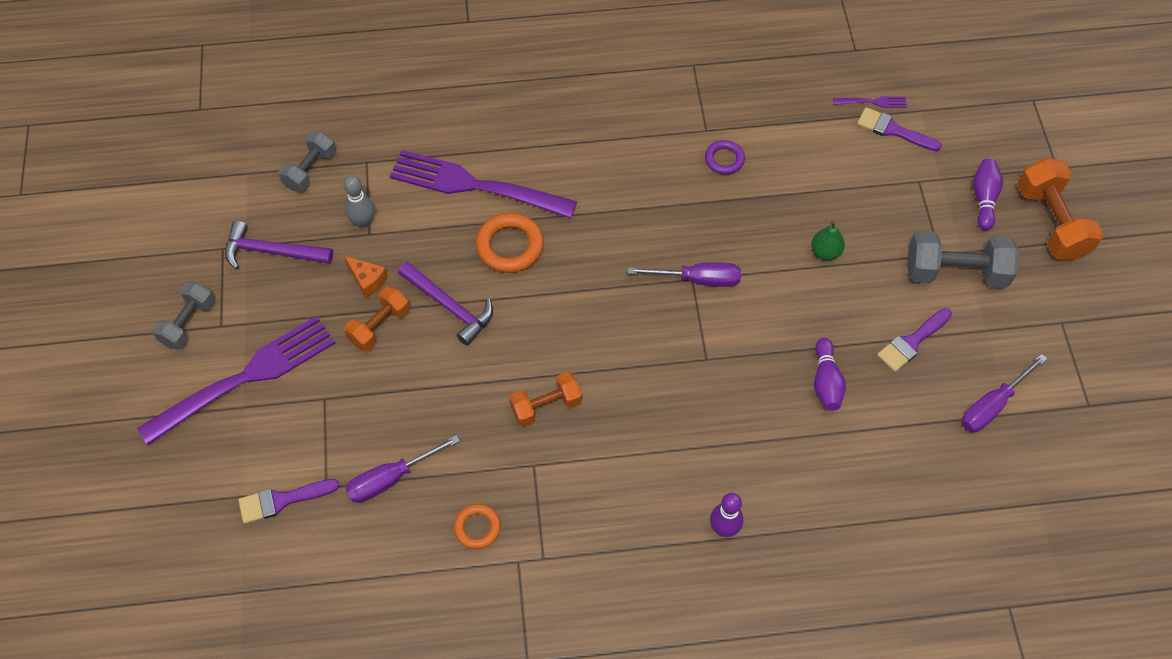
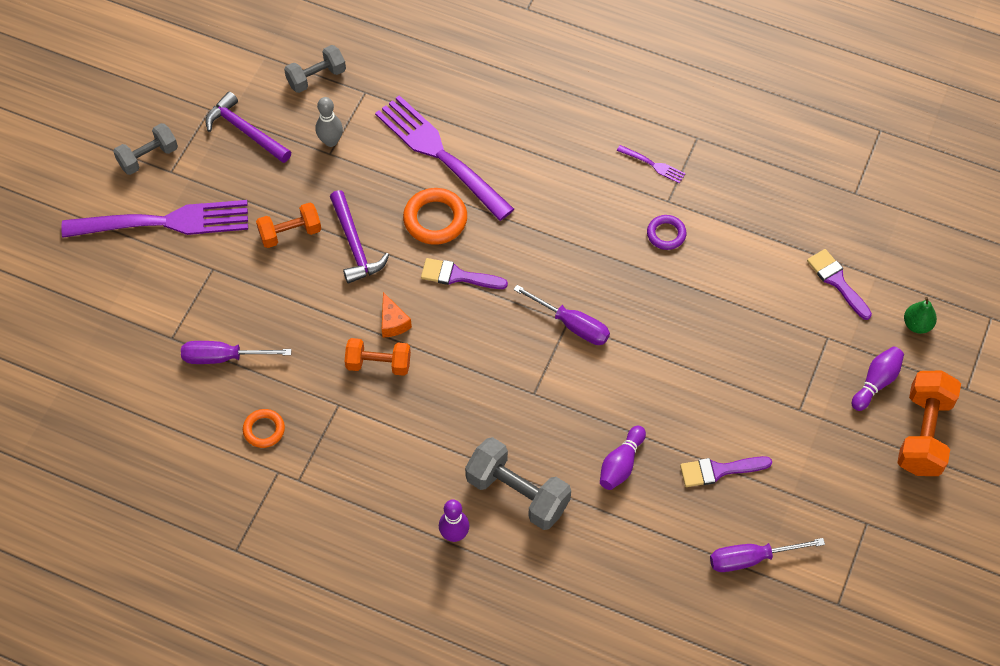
camera: 30 degrees right, 0 degrees up
purple brush [238,479,340,524] -> purple brush moved to [421,258,508,289]
orange cheese [344,256,388,298] -> orange cheese moved to [382,292,412,337]
green pear [811,221,845,260] -> green pear moved to [904,297,937,334]
purple fork [833,96,907,108] -> purple fork moved to [617,145,686,184]
grey dumbbell [907,230,1019,288] -> grey dumbbell moved to [465,437,571,530]

